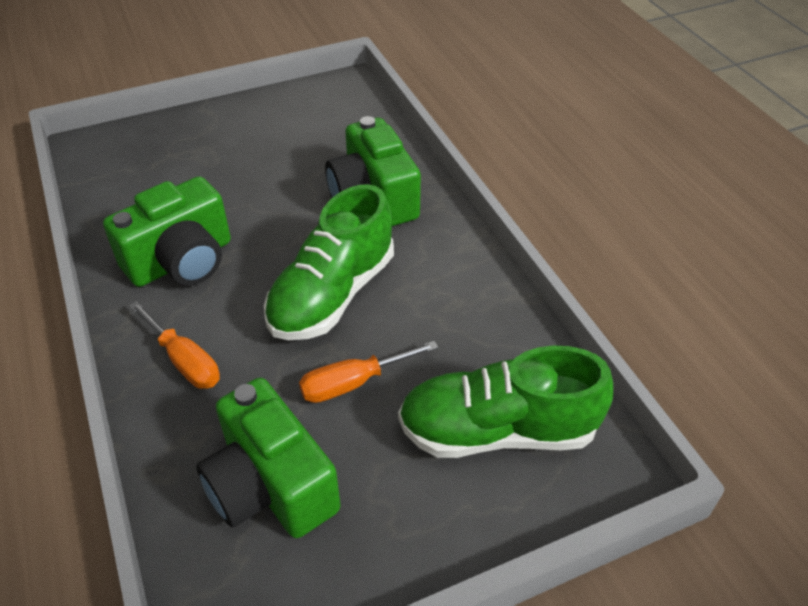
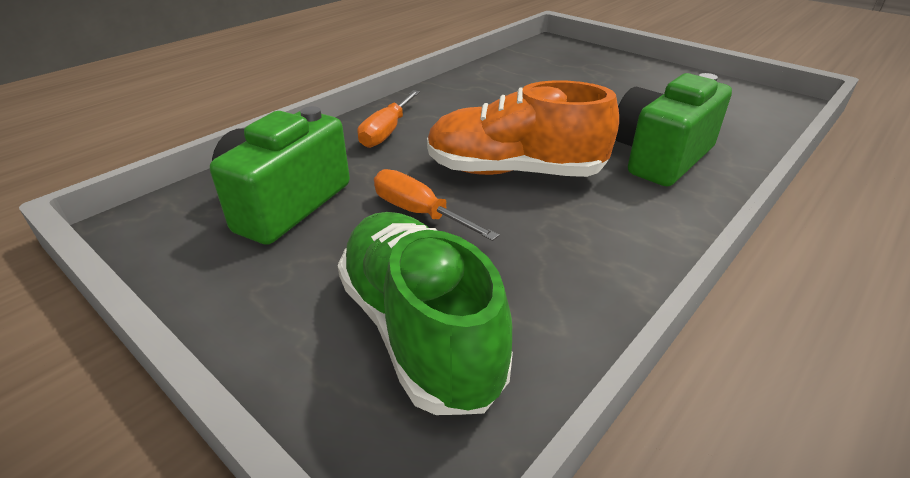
camera: 65 degrees right, 10 degrees down
green camera [103,176,231,287] -> none
green shoe [264,184,394,340] -> orange shoe [427,80,619,177]

